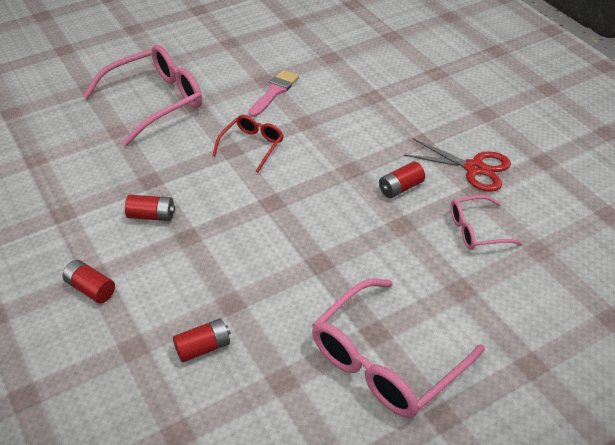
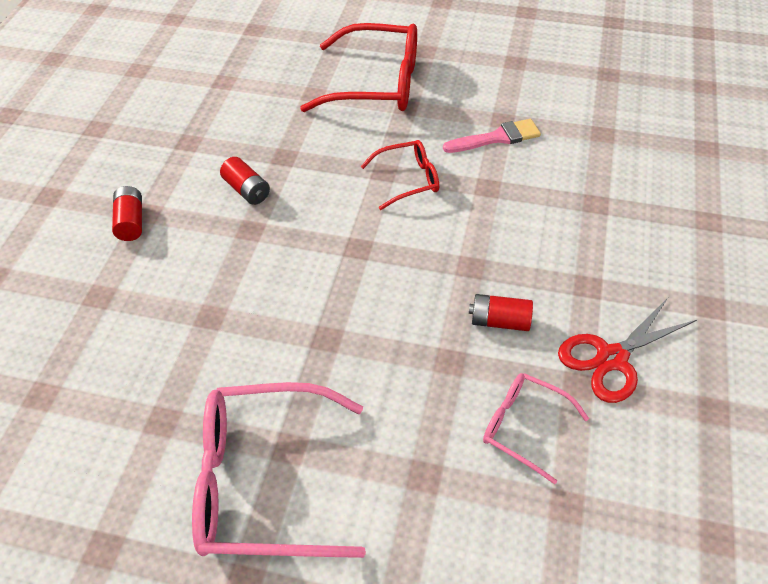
camera: 45 degrees right, 5 degrees up
pink glasses [83,45,202,146] -> red glasses [300,23,417,112]
red battery [173,319,231,363] -> none
red scissors [404,139,511,192] -> red scissors turned 75 degrees clockwise [558,298,697,403]

